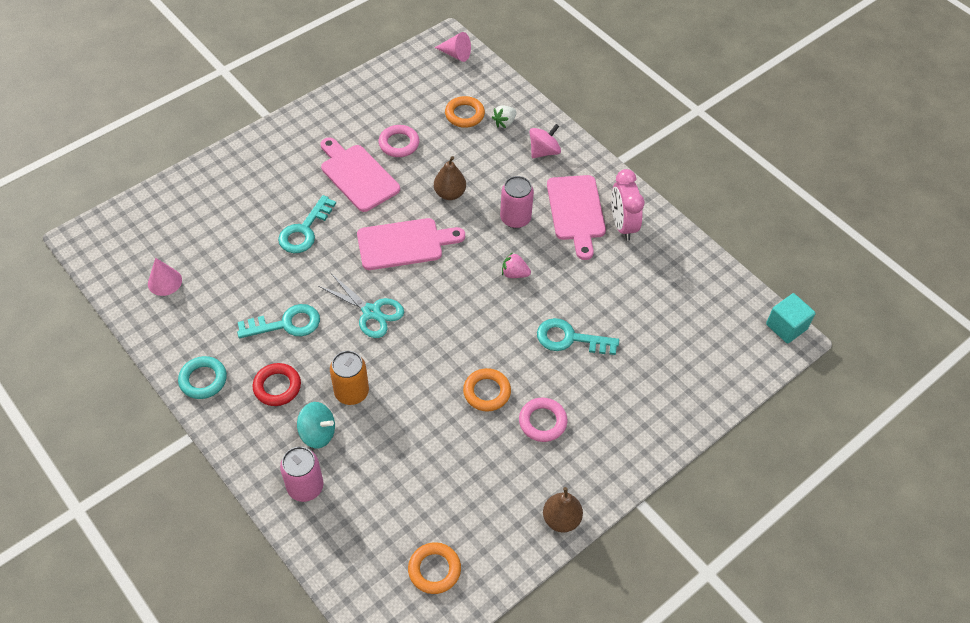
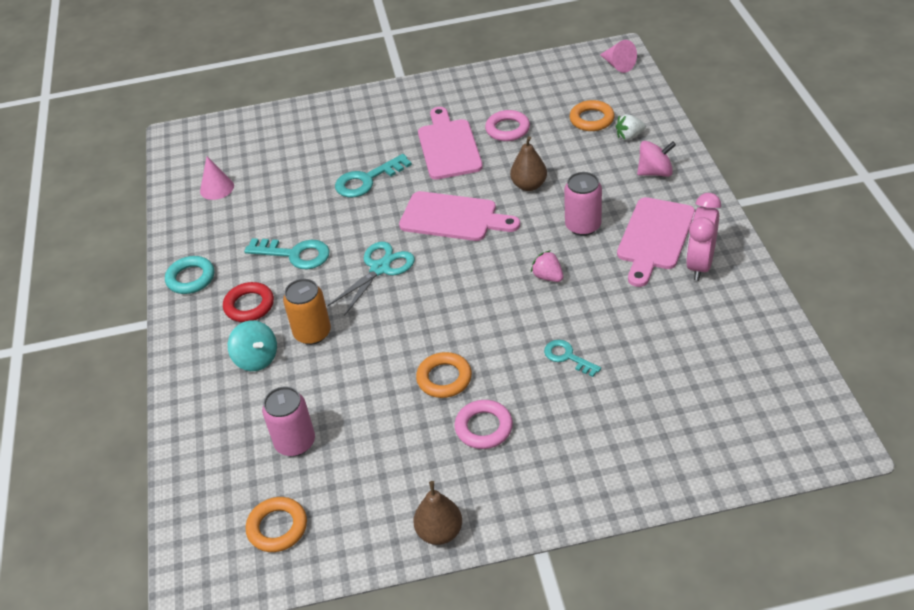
camera: 35 degrees right, 10 degrees down
pink can [280,447,323,502] -> pink can moved to [262,387,315,456]
turquoise scissors [318,273,404,338] -> turquoise scissors turned 120 degrees counterclockwise [327,242,415,316]
turquoise key [537,318,619,355] -> turquoise key [544,340,601,377], size x0.63
turquoise cube [766,293,816,344] -> none

